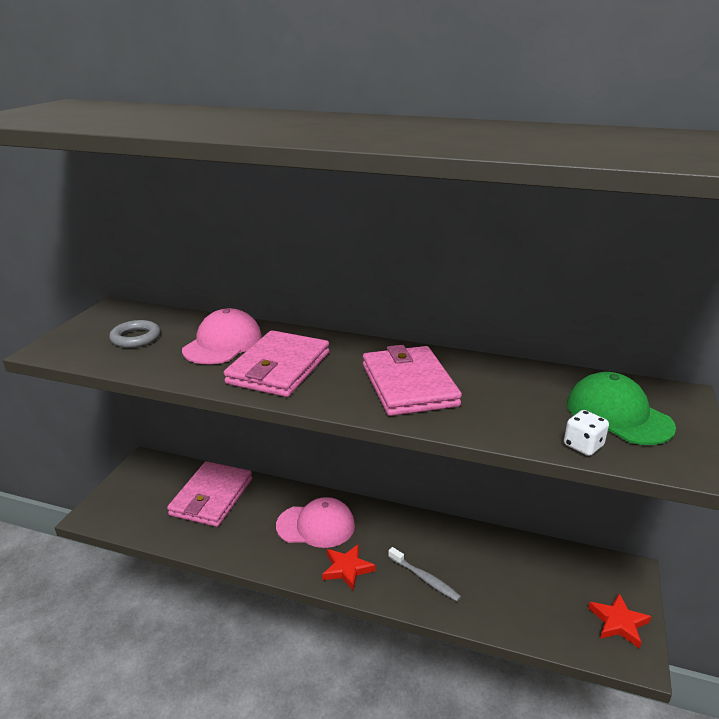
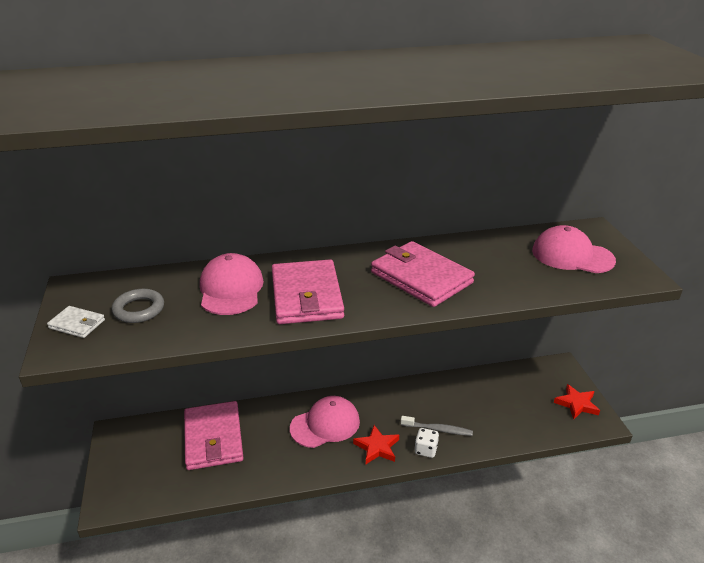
camera: 30 degrees left, 5 degrees up
white dice [564,410,609,456] -> white dice moved to [414,428,439,458]
green cap [567,372,676,445] -> pink cap [532,225,616,273]
none -> white wallet [47,306,105,338]

